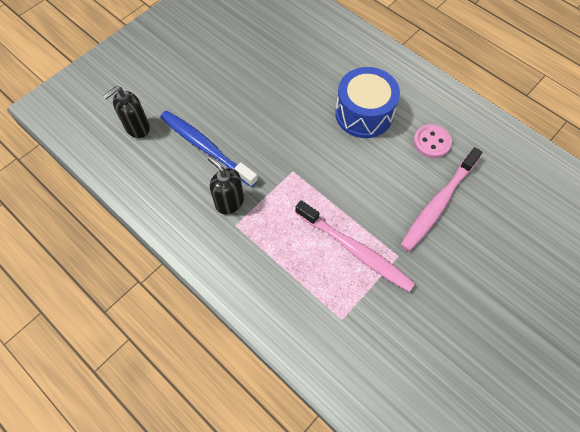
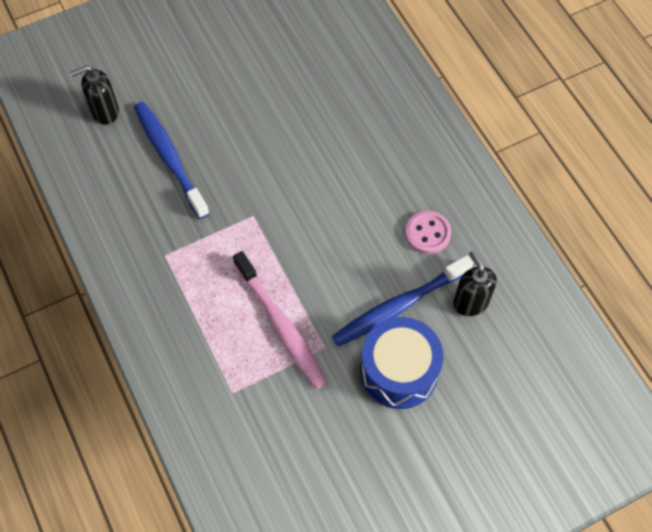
camera: 20 degrees right, 0 degrees up
black soap dispenser [208,156,244,214] -> black soap dispenser moved to [453,251,497,316]
blue drum [335,67,400,138] -> blue drum moved to [360,317,443,409]
pink toothbrush [401,147,482,251] -> blue toothbrush [332,255,473,347]

